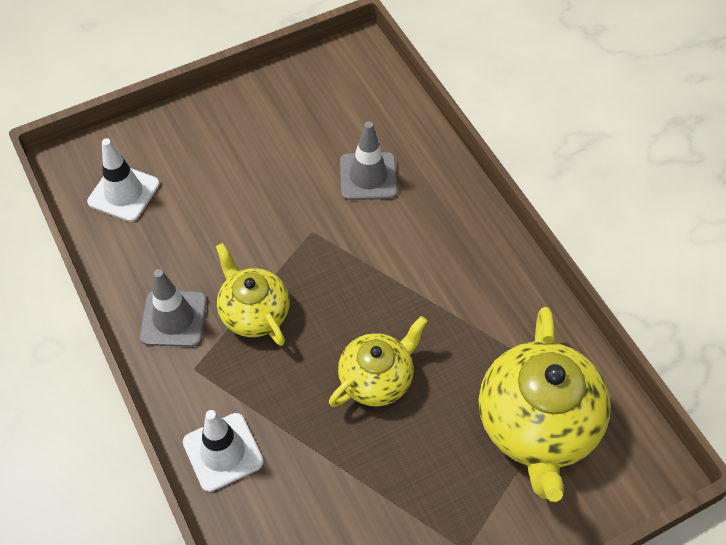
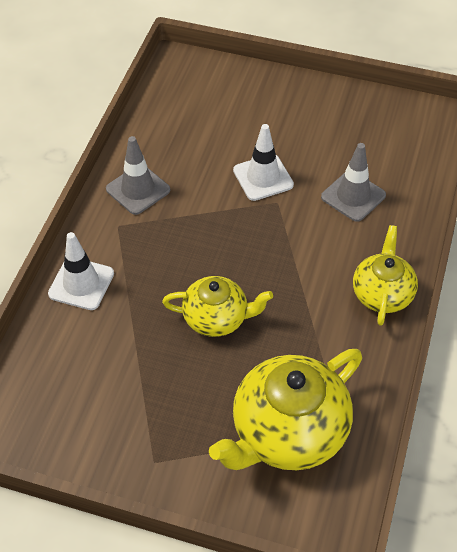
camera: 45 degrees right, 5 degrees down
white traffic cone [87,138,160,222] -> white traffic cone moved to [233,124,294,201]
yellow teapot [216,243,290,346] -> yellow teapot moved to [353,225,418,326]

